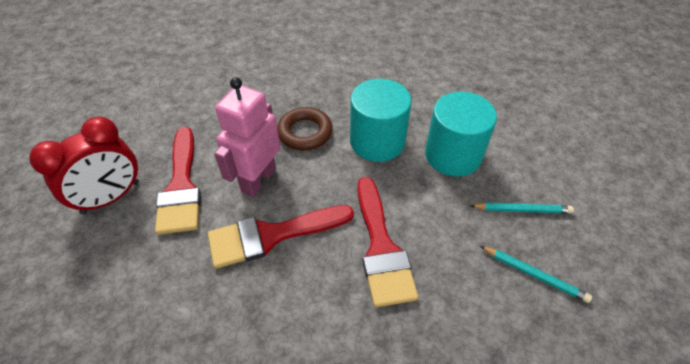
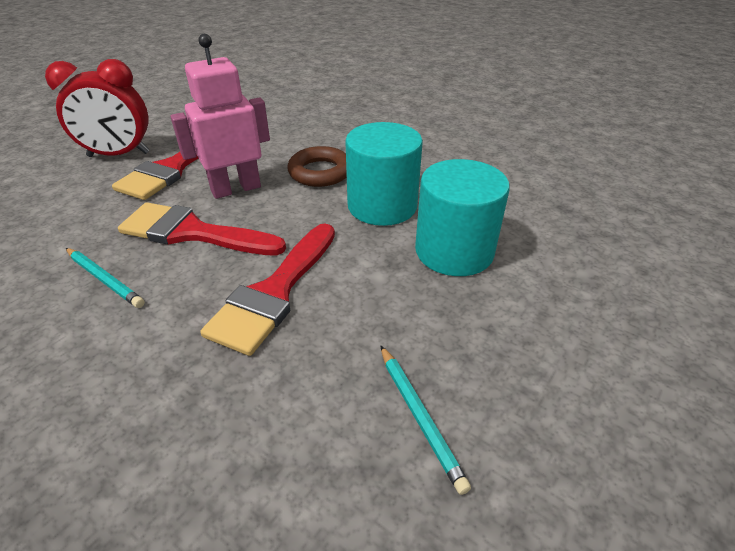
camera: 35 degrees right, 10 degrees down
turquoise pencil [471,202,574,213] -> turquoise pencil moved to [66,248,145,308]

